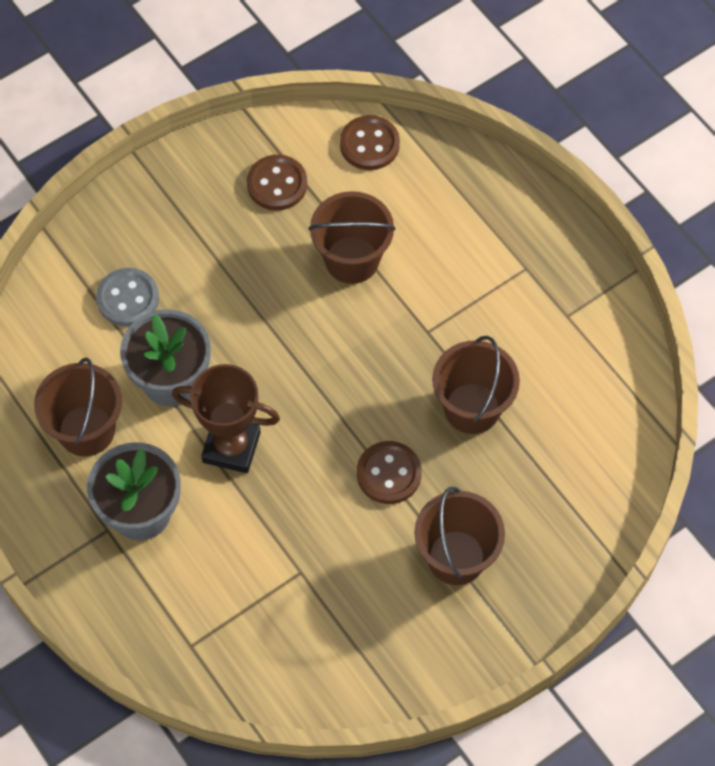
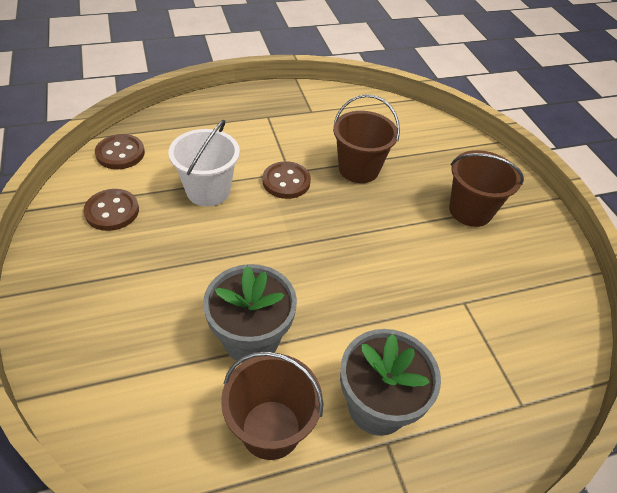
camera: 75 degrees left, 15 degrees down
grey button [96,268,159,327] -> none
brown trophy [172,364,280,473] -> none
brown bucket [308,191,396,284] -> white bucket [169,120,240,206]
brown button [357,441,422,504] -> brown button moved to [263,161,311,199]

